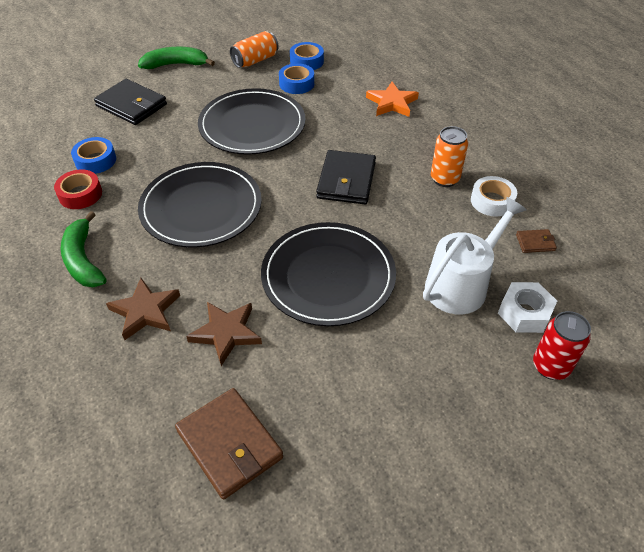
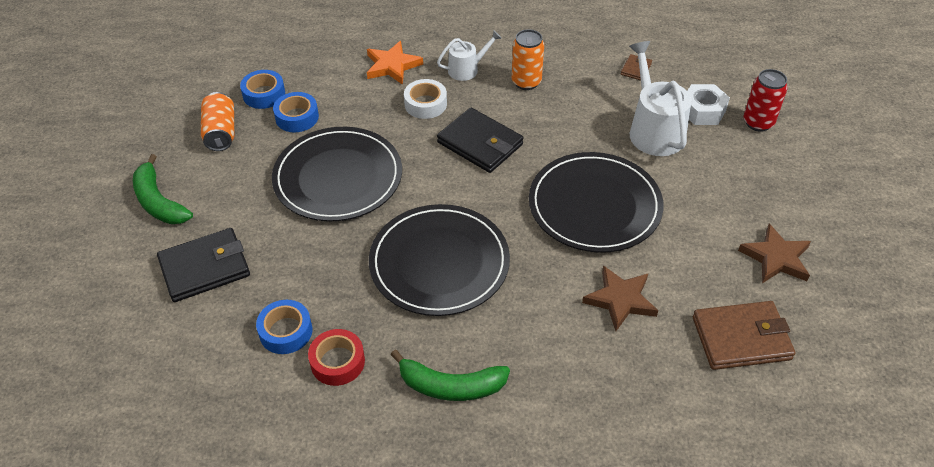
camera: 60 degrees left, 0 degrees up
brown star [106,278,180,340] -> brown star moved to [738,224,811,283]
green banana [138,46,215,69] -> green banana turned 60 degrees counterclockwise [133,154,193,224]
white tape [471,176,517,217] -> white tape moved to [404,79,447,119]
none -> white watering can [437,31,501,81]

